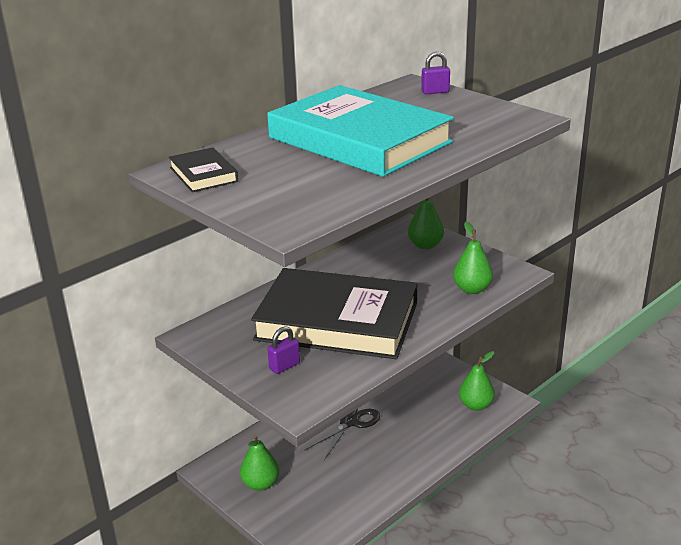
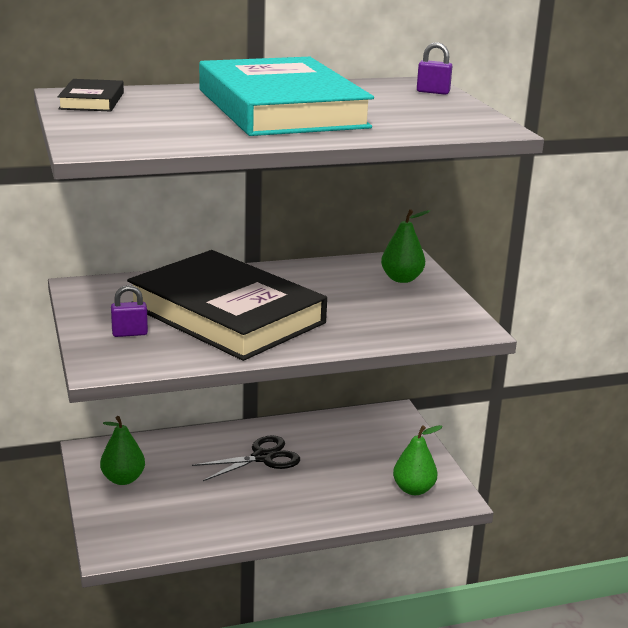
camera: 25 degrees right, 5 degrees down
green pear [453,222,493,294] -> none

